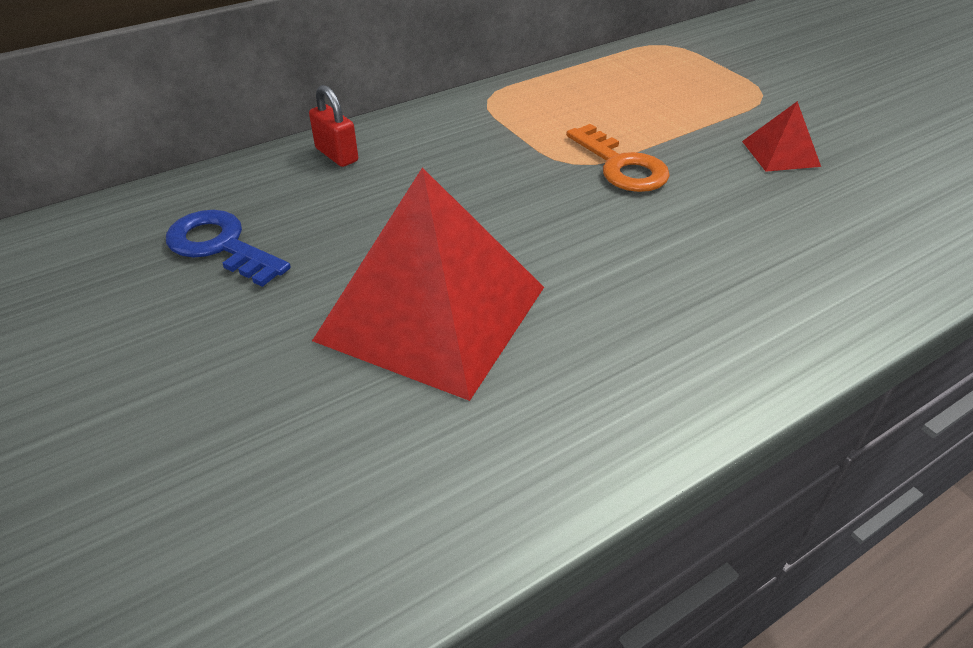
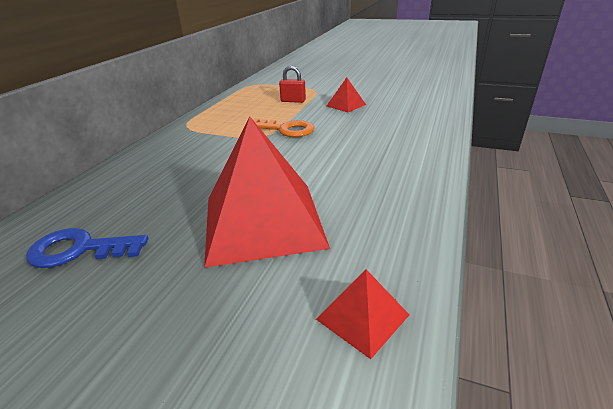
camera: 35 degrees left, 10 degrees down
red padlock [309,85,358,167] -> red padlock moved to [279,66,306,103]
none -> red pyramid [316,269,409,359]

